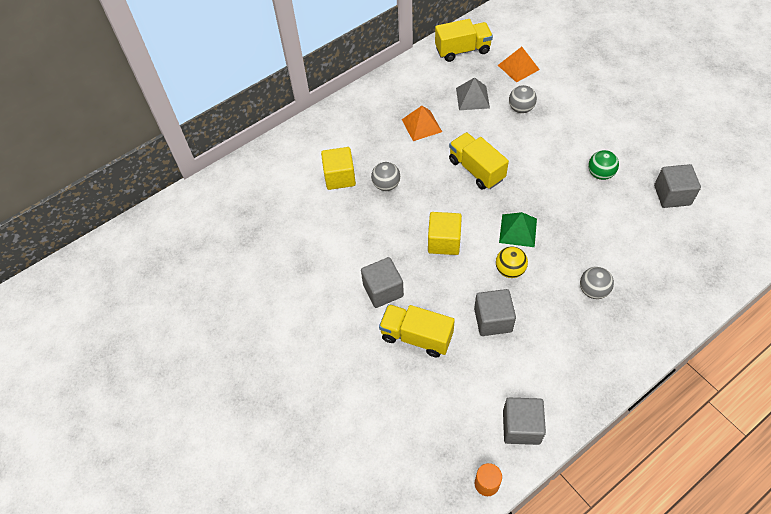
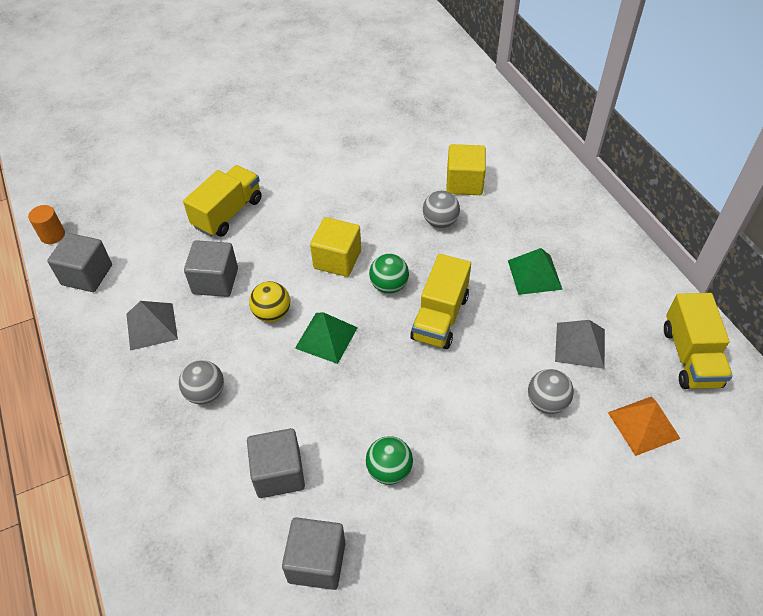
camera: 100 degrees right, 5 degrees down
grey cube [361,257,404,308] -> grey cube moved to [247,428,305,498]
orange pyramid [402,106,442,141] -> green pyramid [508,248,563,295]
yellow truck [449,132,509,190] -> yellow truck turned 135 degrees clockwise [410,254,471,349]
none -> grey pyramid [126,301,178,351]
none -> green ball [369,254,409,294]

